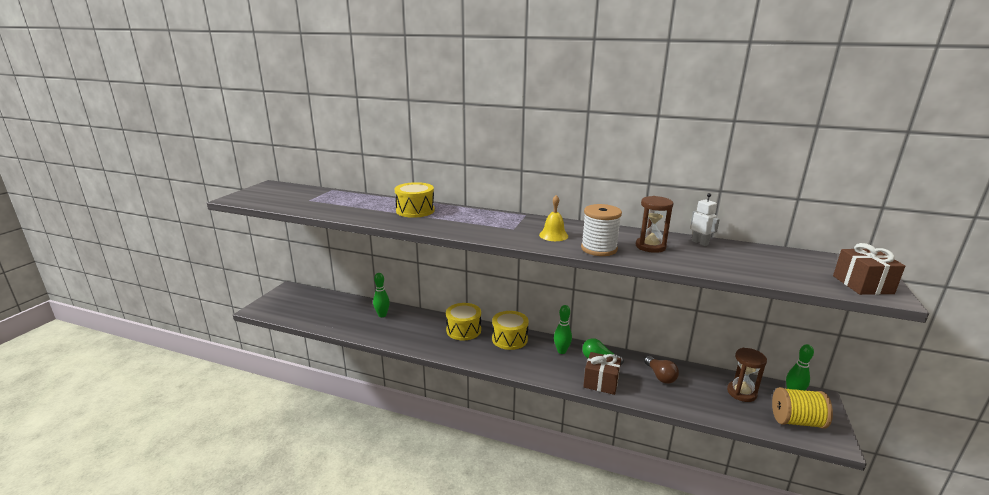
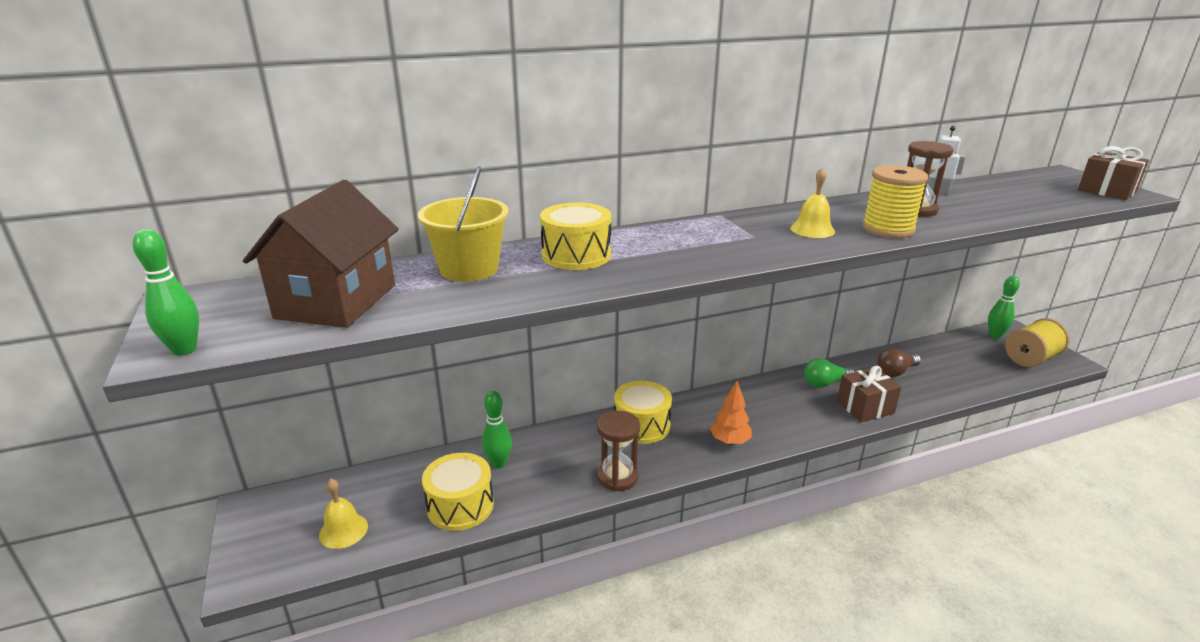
camera: 40 degrees left, 5 degrees up
yellow drum [492,311,529,350] -> yellow drum moved to [422,453,494,531]
green bowling pin [554,305,572,354] -> green bowling pin moved to [133,229,199,356]
white spool [581,204,622,256] -> yellow spool [862,165,928,238]
brown light bulb [644,356,679,384] -> brown light bulb turned 120 degrees clockwise [877,348,921,377]
brown hourglass [727,348,767,402] -> brown hourglass moved to [597,411,640,491]
none -> brown house [243,180,399,328]
none -> yellow bell [319,479,368,549]
none -> yellow bucket [418,167,509,282]
none -> orange tree [710,381,752,445]

